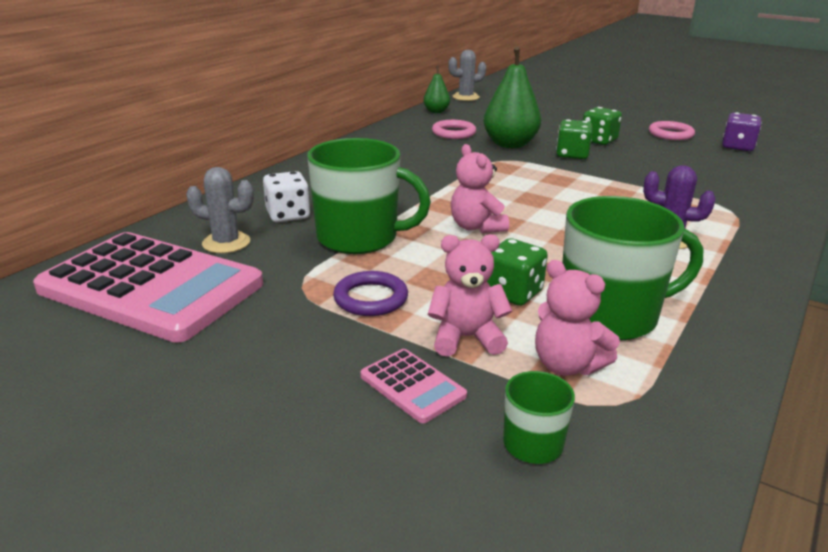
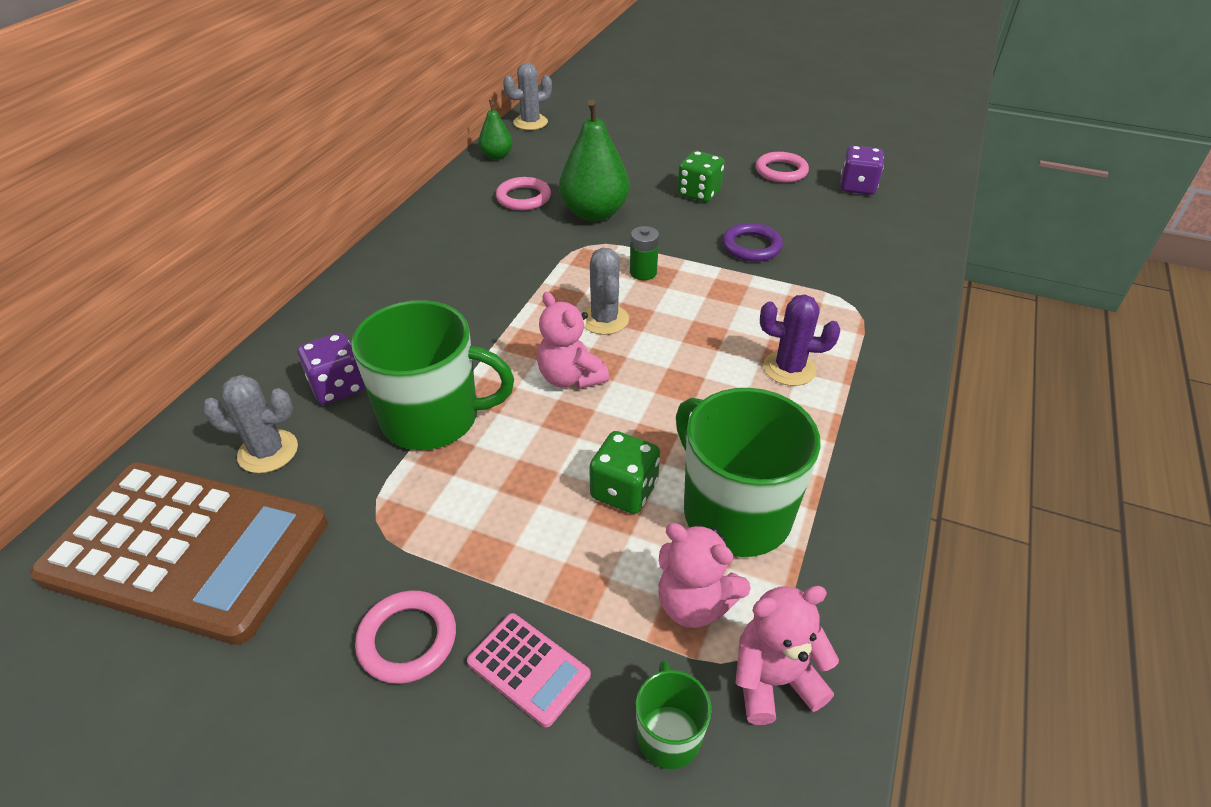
camera: 10 degrees left, 15 degrees up
pink calculator [33,232,263,343] -> brown calculator [30,462,328,645]
white dice [263,171,310,222] -> purple dice [297,333,365,405]
purple ring [333,271,408,316] -> purple ring moved to [722,223,783,262]
pink teddy bear [428,234,512,357] -> pink teddy bear moved to [735,586,839,725]
green dice [556,119,592,159] -> none
green mug [562,196,703,340] -> green mug turned 105 degrees counterclockwise [676,388,821,557]
none -> pink ring [355,590,456,684]
none -> grey cactus [583,248,629,335]
none -> green battery [630,226,659,280]

